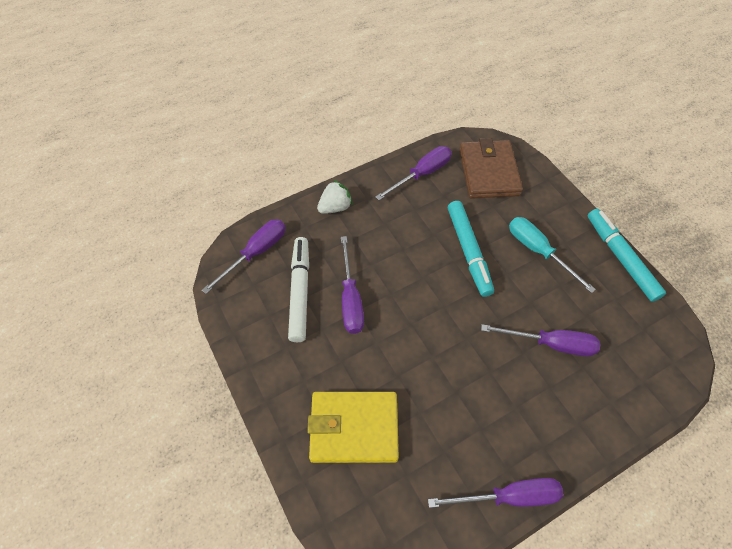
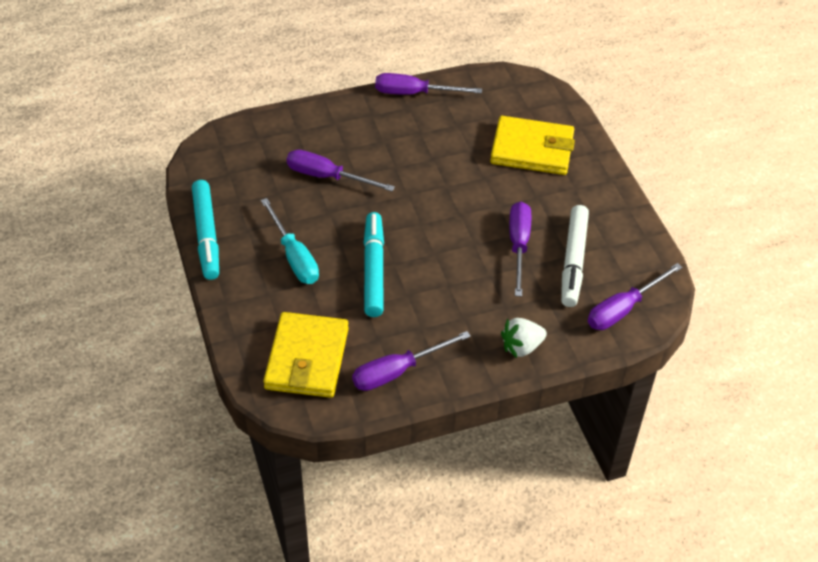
camera: 170 degrees left, 10 degrees down
brown wallet [460,138,523,199] -> yellow wallet [263,312,349,398]

